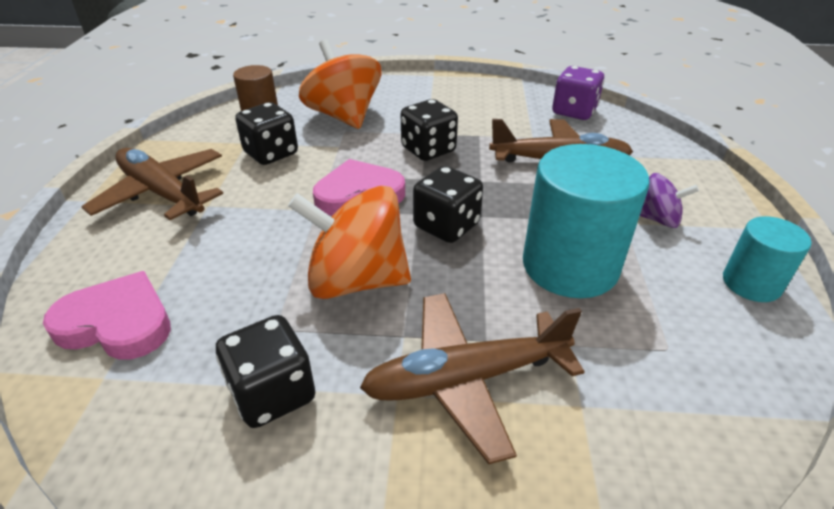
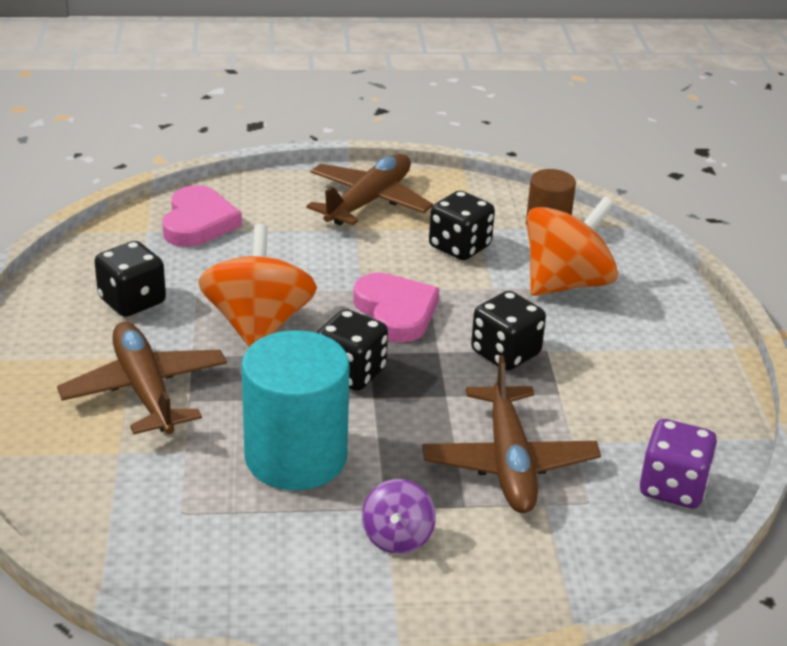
camera: 80 degrees right, 5 degrees down
turquoise cylinder [723,216,811,302] -> none

